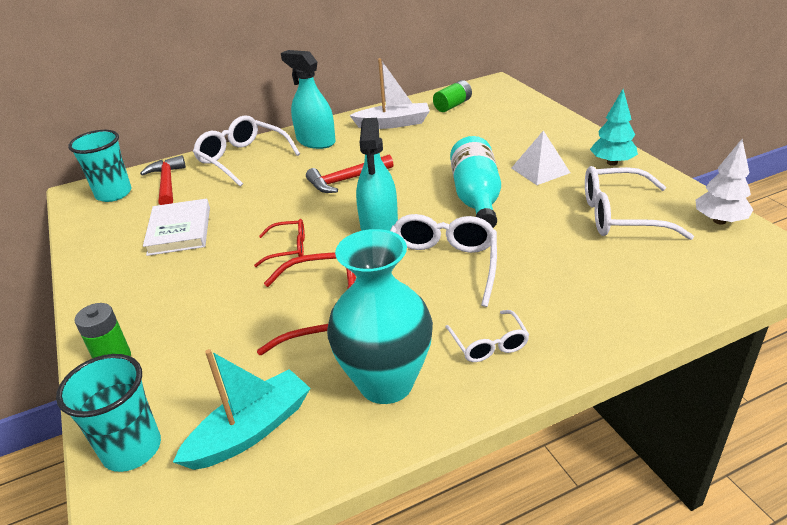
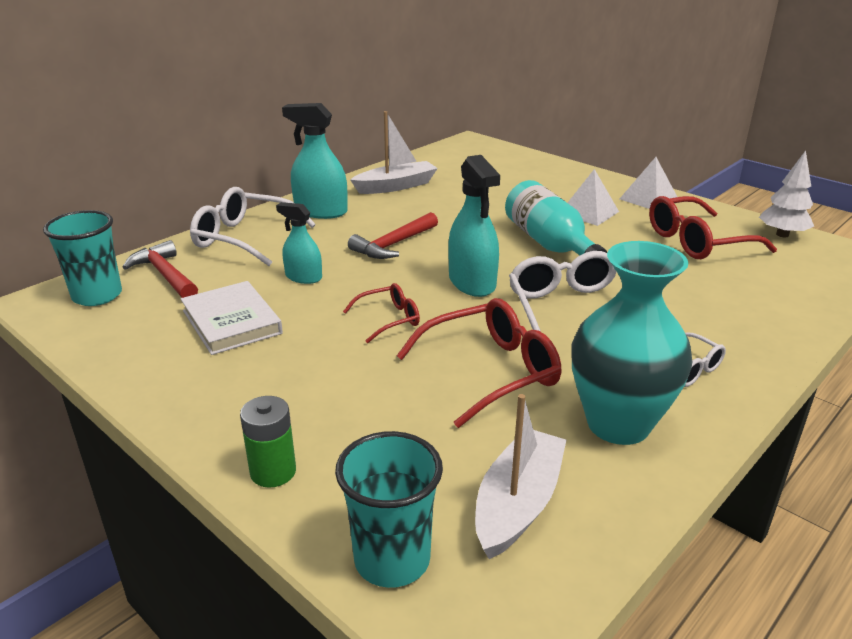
camera: 25 degrees left, 5 degrees down
turquoise boat [173,349,311,470] -> white boat [475,394,566,559]
green battery [433,80,472,112] -> none
white glasses [585,166,694,240] -> red glasses [649,196,777,259]
turquoise tree [590,89,638,166] -> white pyramid [620,157,677,209]
none -> turquoise spray bottle [276,202,322,284]

